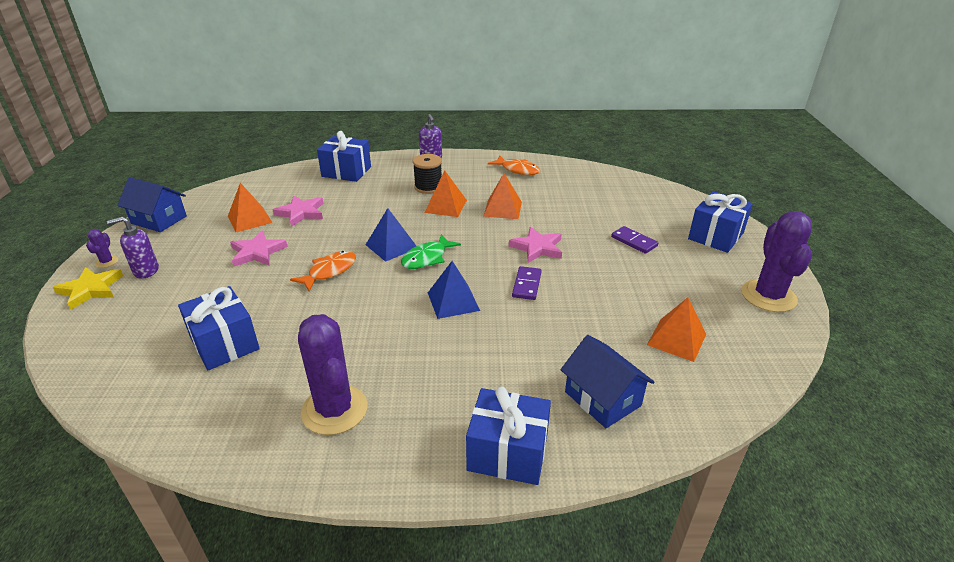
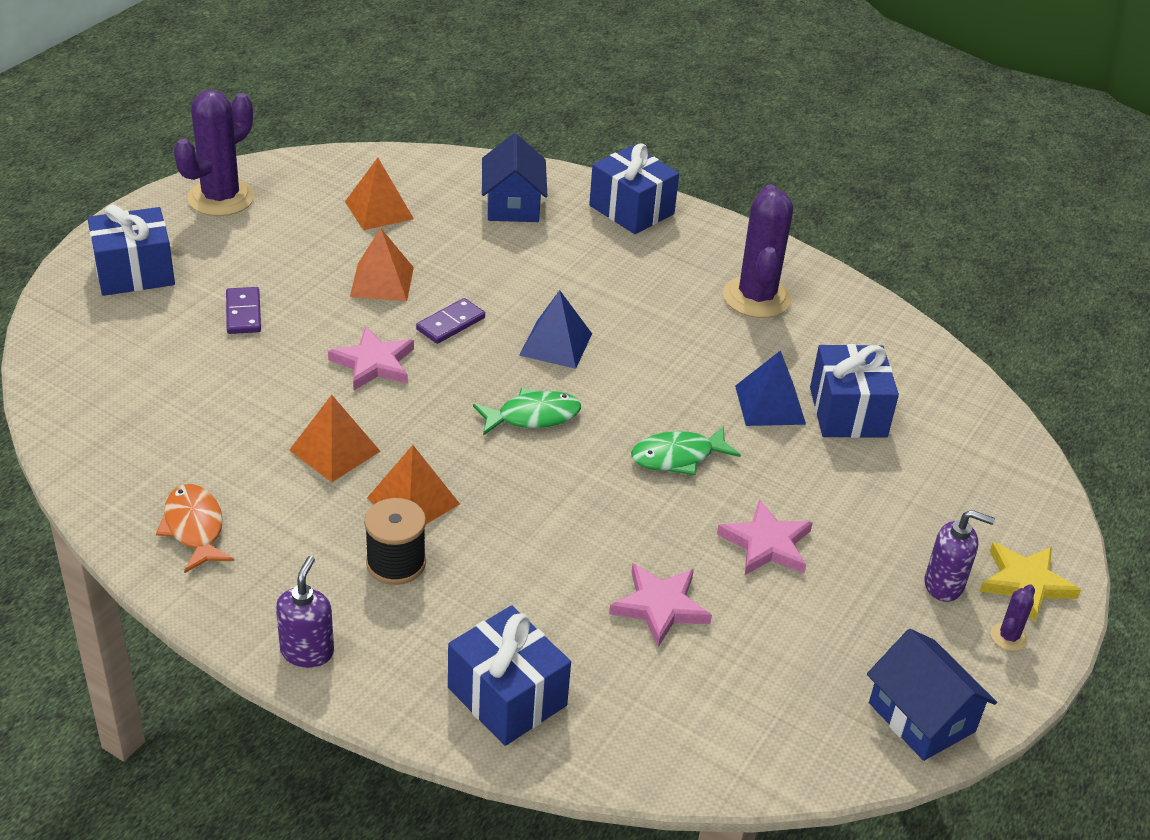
camera: 150 degrees left, 5 degrees up
orange pyramid [228,183,272,232] -> orange pyramid moved to [350,228,414,301]
orange fish [290,251,356,292] -> green fish [631,426,741,476]
blue pyramid [366,208,416,262] -> blue pyramid moved to [735,350,806,426]

